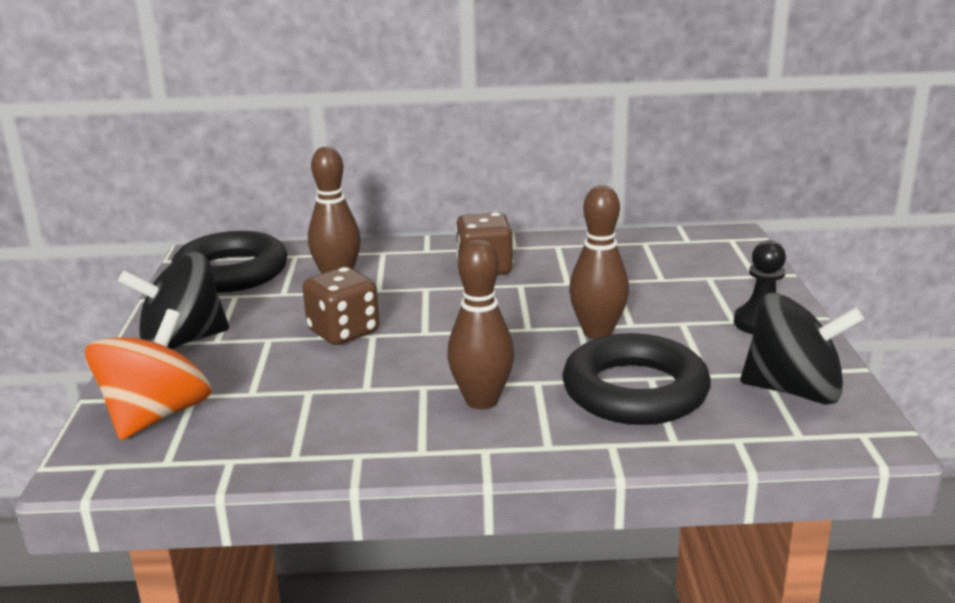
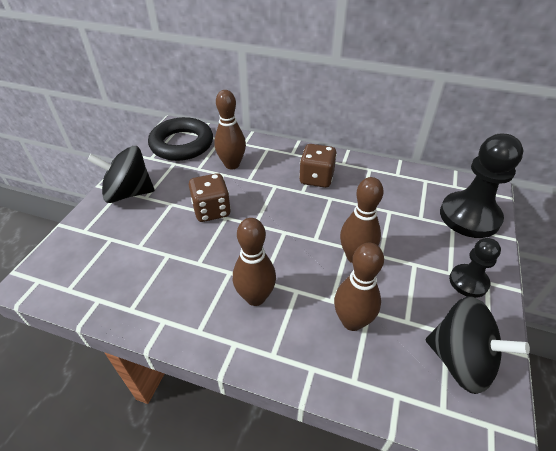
camera: 20 degrees right, 20 degrees up
orange spinning top [85,309,211,440] -> none
black ring [562,333,711,425] -> brown bowling pin [334,242,384,331]
none -> black pawn [440,134,524,238]

